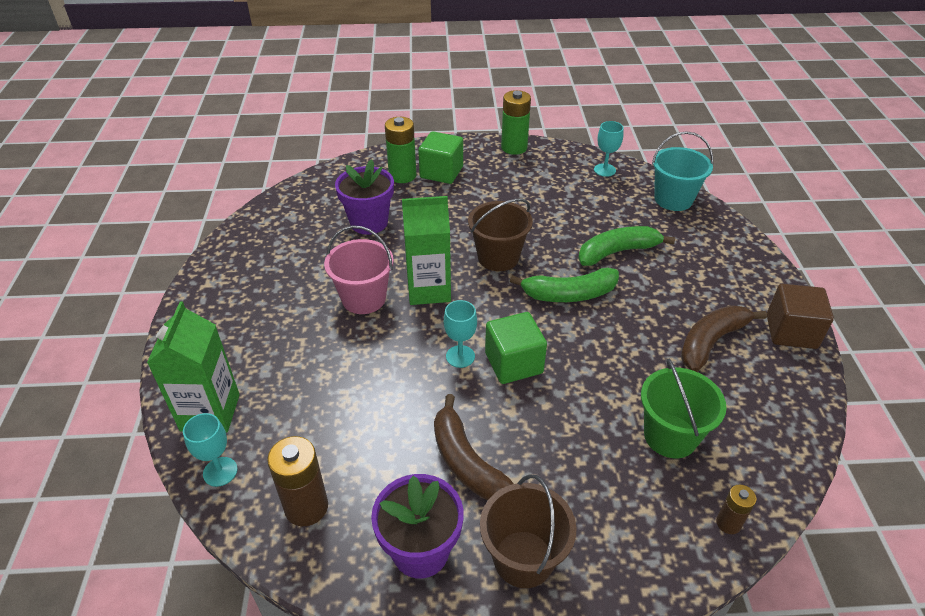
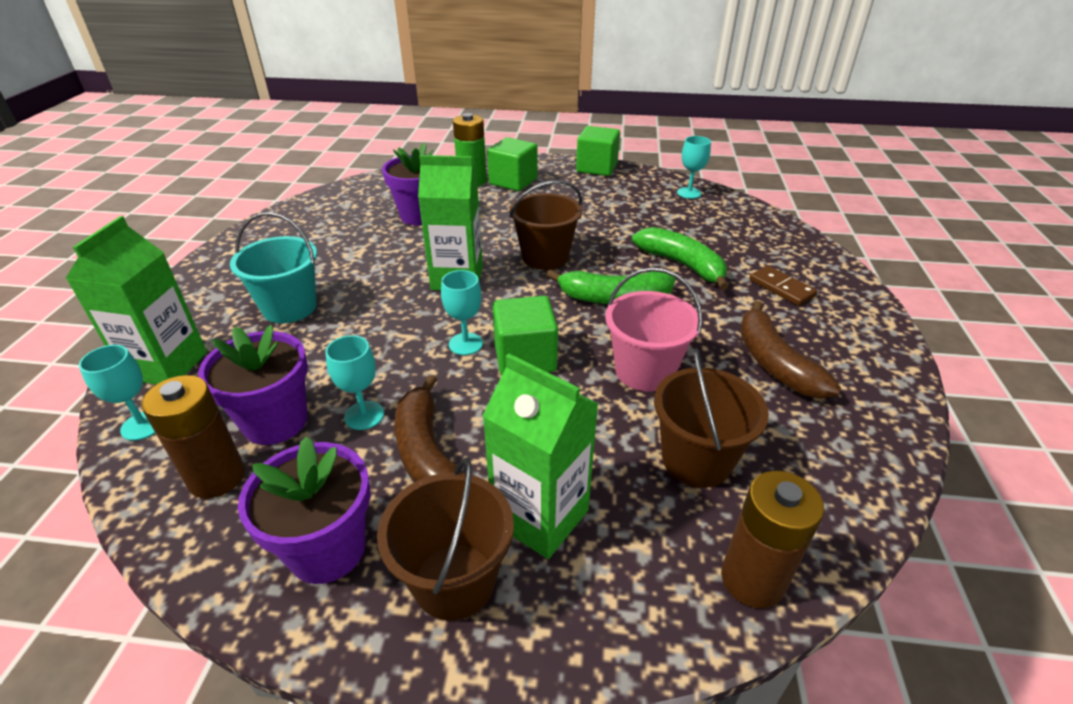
camera: 10 degrees right, 5 degrees down
pink bucket [324,225,394,314] -> pink bucket moved to [605,267,703,391]
green battery [501,90,531,155] -> green cube [576,126,620,176]
green banana [578,226,675,266] -> green banana turned 60 degrees clockwise [632,227,729,290]
green bucket [641,359,727,458] -> brown bucket [654,348,769,488]
turquoise bucket [652,131,713,211] -> turquoise bucket moved to [230,212,317,323]
brown banana [681,305,767,372] -> brown banana turned 75 degrees counterclockwise [740,301,841,399]
brown battery [716,484,757,534] -> brown battery [721,471,824,608], size x1.78
brown cube [767,284,834,349] -> none
none -> purple flower pot [198,325,308,445]
none -> turquoise goblet [325,335,384,430]
none -> green carton [482,353,599,559]
none -> brown domino [749,266,817,306]

